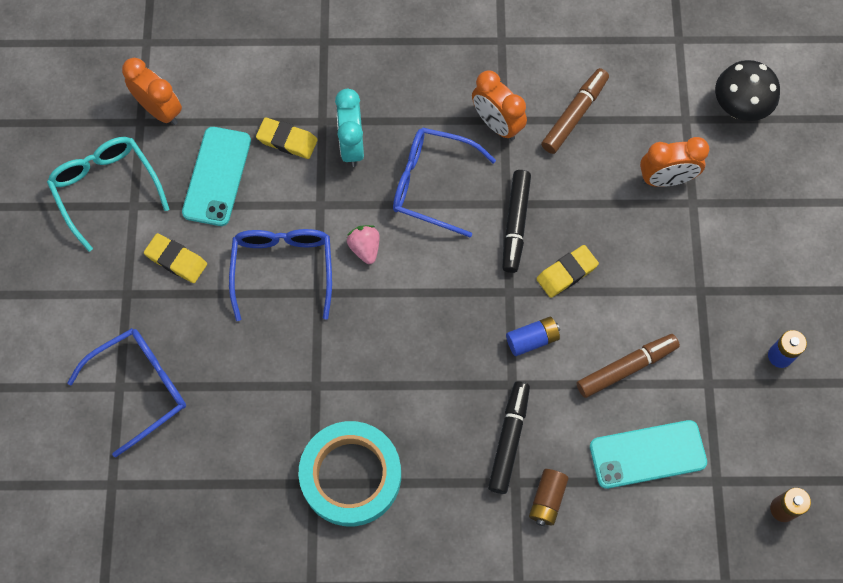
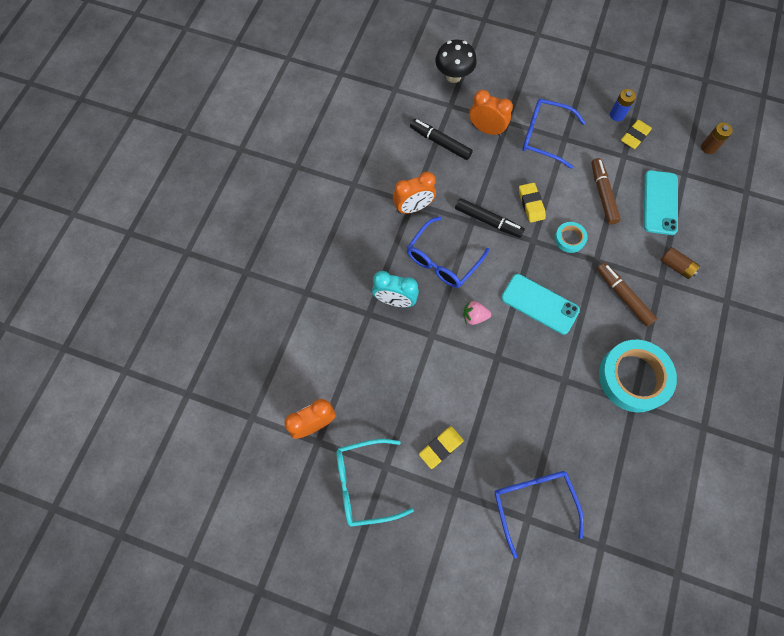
camera: 70 degrees left, 0 degrees up
turquoise phone [182,127,251,226] -> turquoise phone moved to [501,274,580,334]
blue glasses [229,229,332,321] -> blue glasses moved to [522,99,586,169]
yellow eraser [256,117,318,159] -> yellow eraser moved to [621,120,652,149]
black marker [488,381,530,494] -> black marker moved to [410,119,473,160]
blue battery [506,317,560,356] -> turquoise tape [555,222,588,253]
brown marker [541,68,609,154] -> brown marker moved to [597,262,657,327]
orange clock [640,137,709,187] -> orange clock turned 75 degrees counterclockwise [469,90,513,136]

